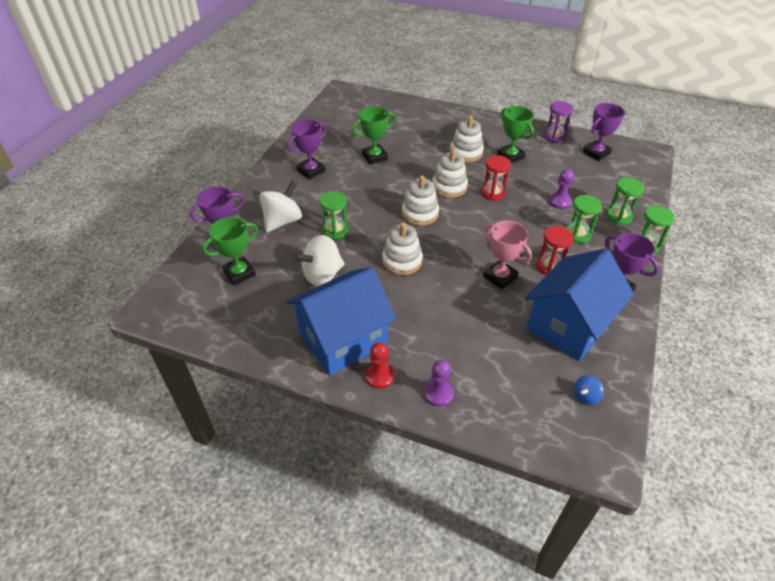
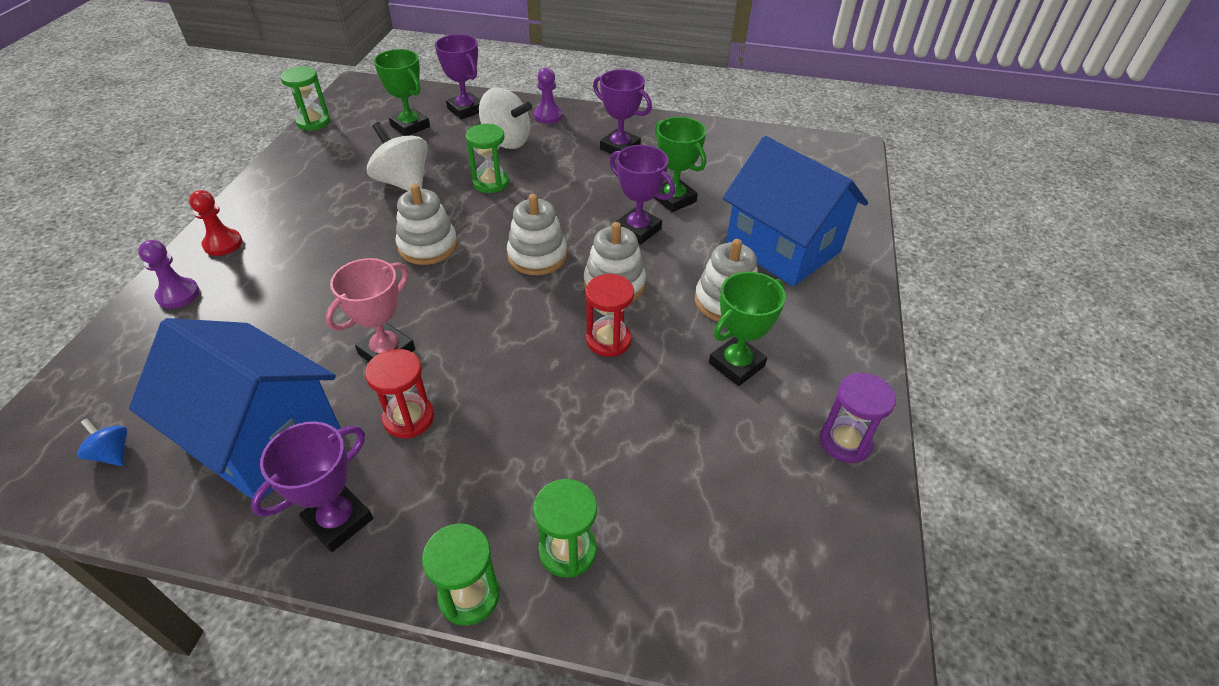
camera: 80 degrees right, 0 degrees up
blue house [287,267,396,376] -> blue house moved to [723,136,868,286]
purple pawn [548,169,574,209] -> purple pawn moved to [534,68,563,124]
green hourglass [566,195,602,243] -> green hourglass moved to [280,66,330,131]
purple trophy [583,103,625,161] -> purple trophy moved to [609,145,675,244]

